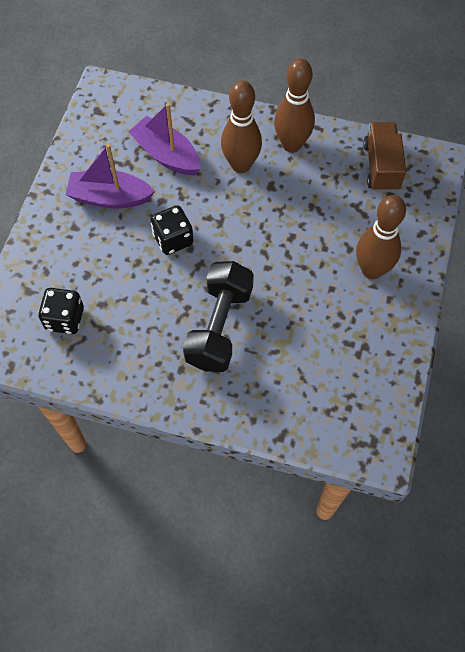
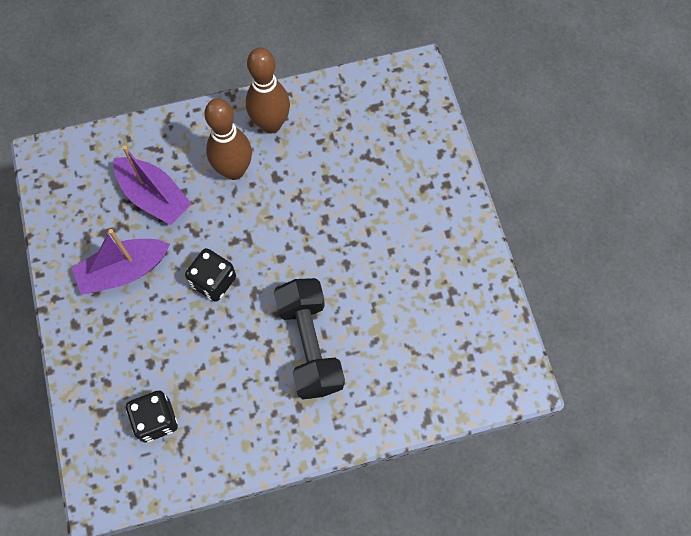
camera: 30 degrees left, 5 degrees up
purple boat [128,103,200,175] -> purple boat turned 150 degrees counterclockwise [114,145,192,225]
brown bowling pin [356,195,406,279] -> none
brown truck [363,122,406,192] -> none

